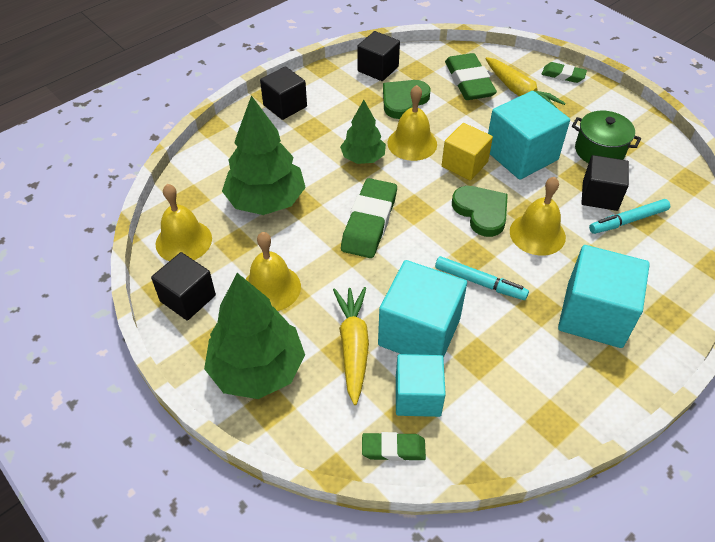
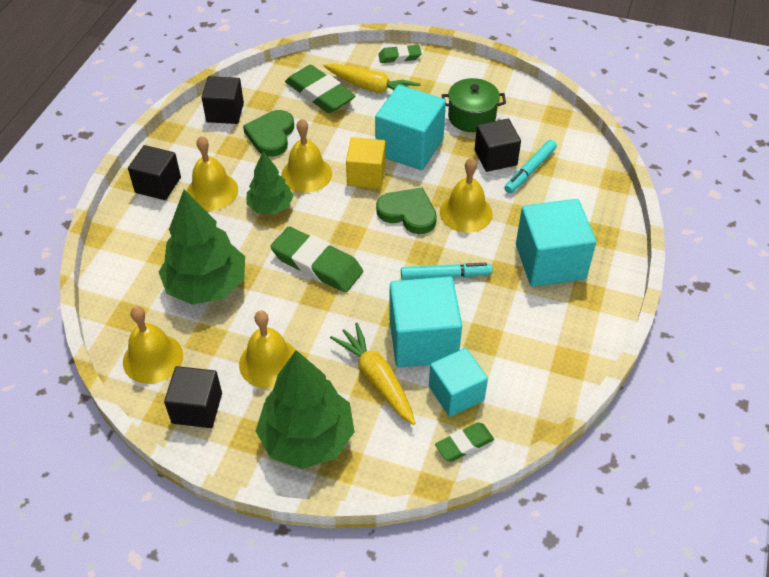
camera: 30 degrees left, 0 degrees up
green eraser [341,178,397,258] -> green eraser turned 45 degrees counterclockwise [270,226,363,293]
none -> yellow bell [186,136,238,210]

